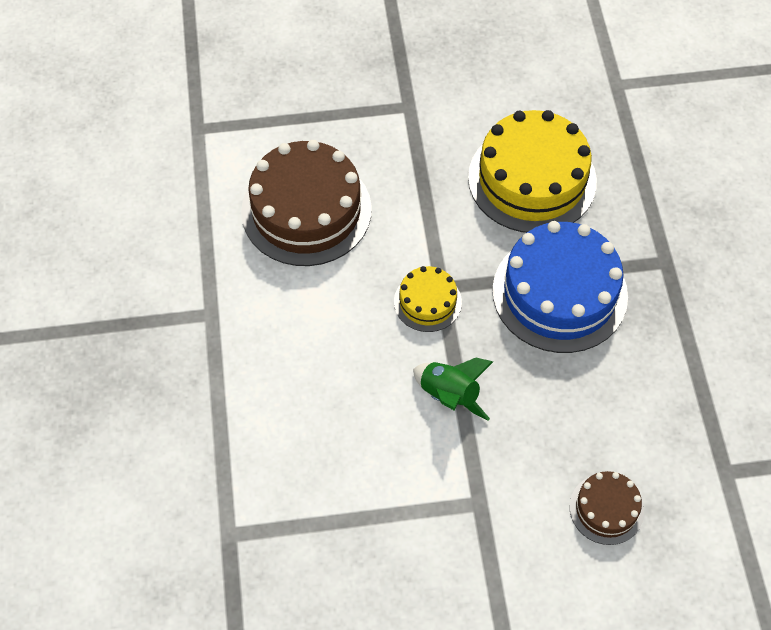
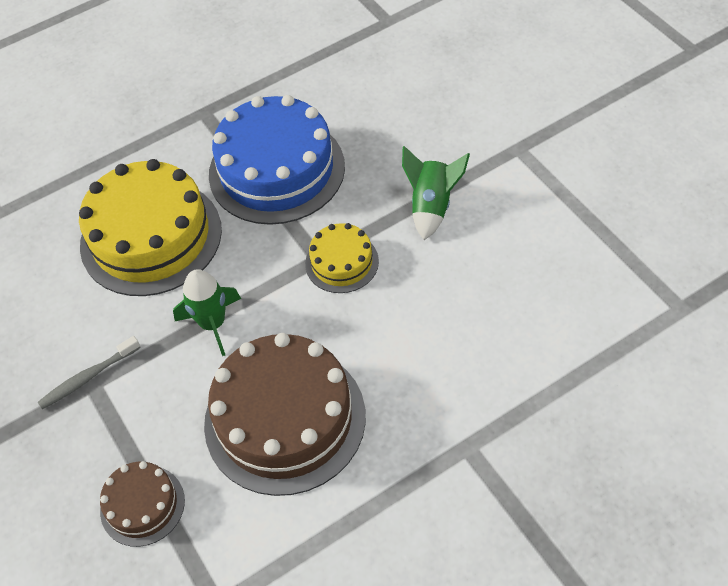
camera: 110 degrees left, 5 degrees down
brown cake [570,471,644,545] -> brown cake moved to [100,461,185,547]
none -> grey toothbrush [38,336,141,409]
none -> green rocket [173,269,241,356]

